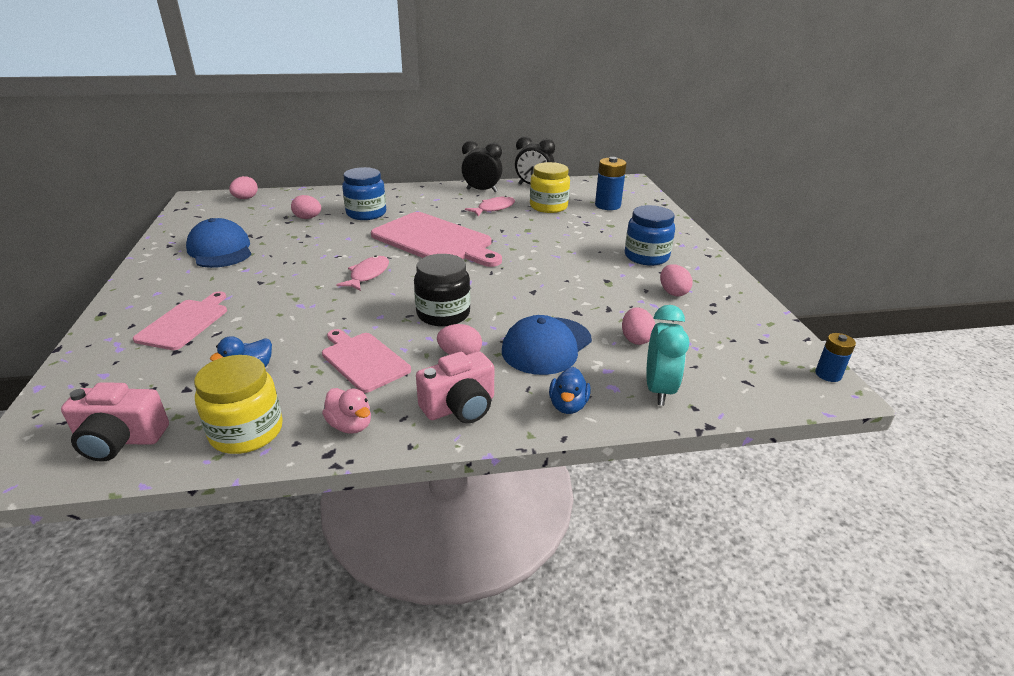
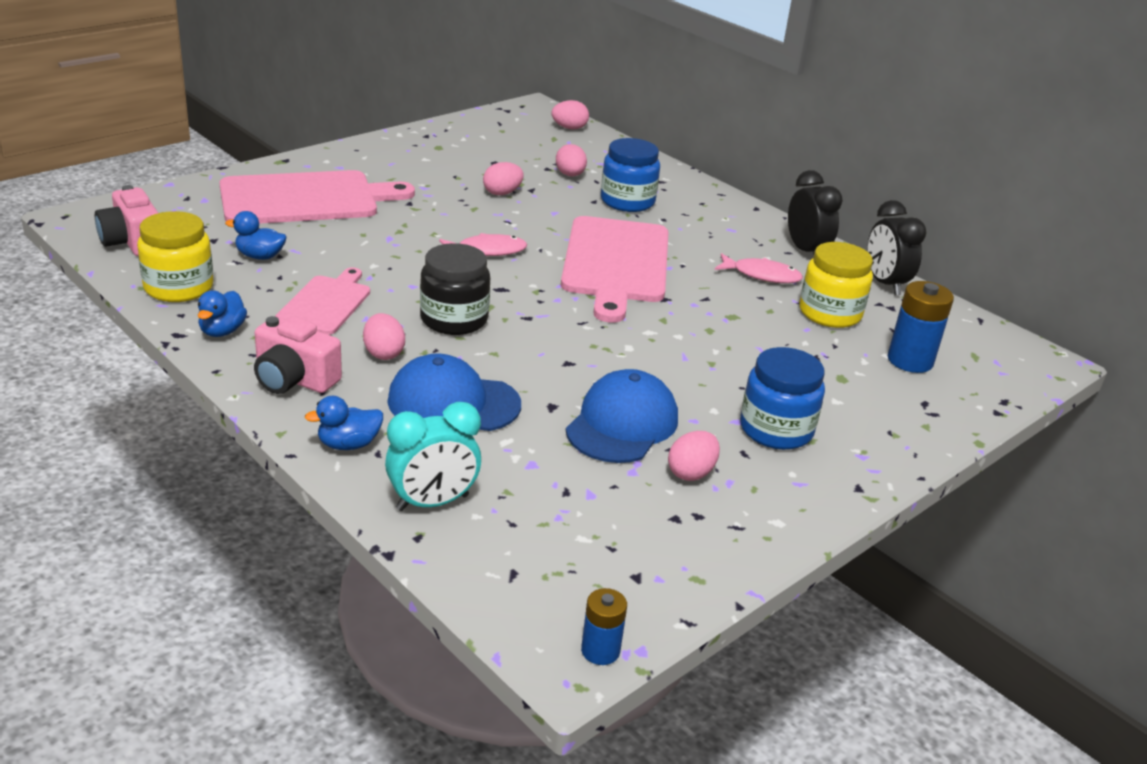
camera: 55 degrees right, 0 degrees up
pink cutting board [133,291,227,350] -> pink cutting board [219,170,415,224], size x1.76
blue cap [186,218,252,268] -> blue cap moved to [566,369,678,463]
pink duck [322,388,371,434] -> blue duck [198,290,247,337]
pink egg [622,307,655,345] -> pink egg moved to [483,162,524,195]

